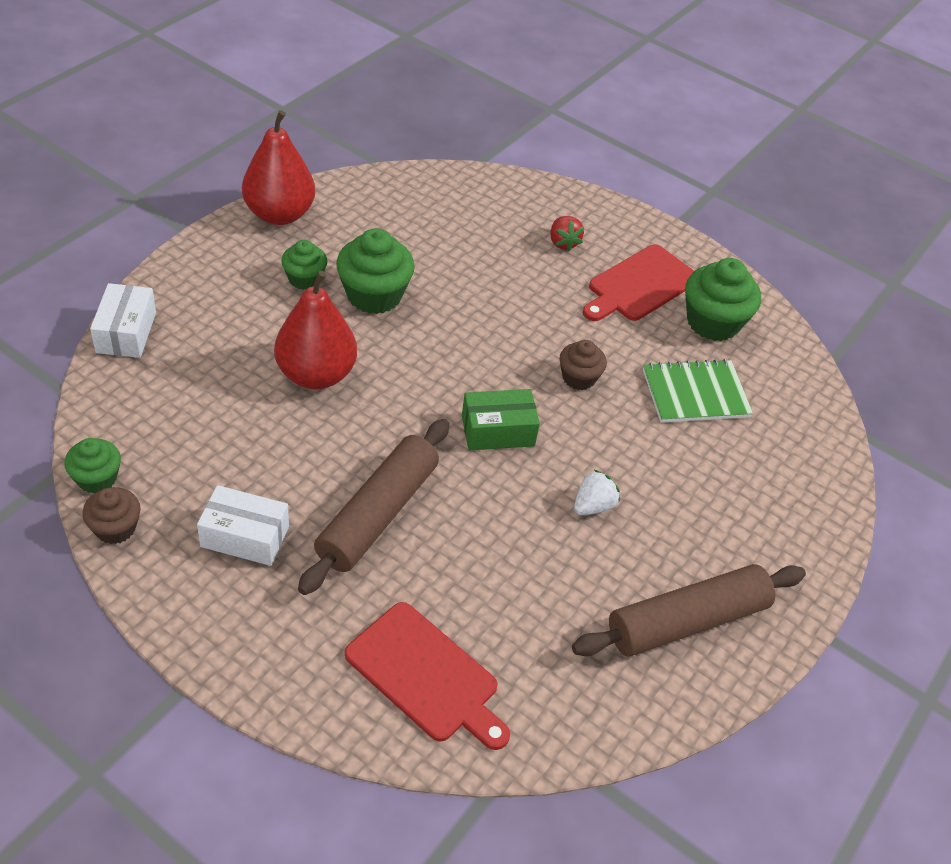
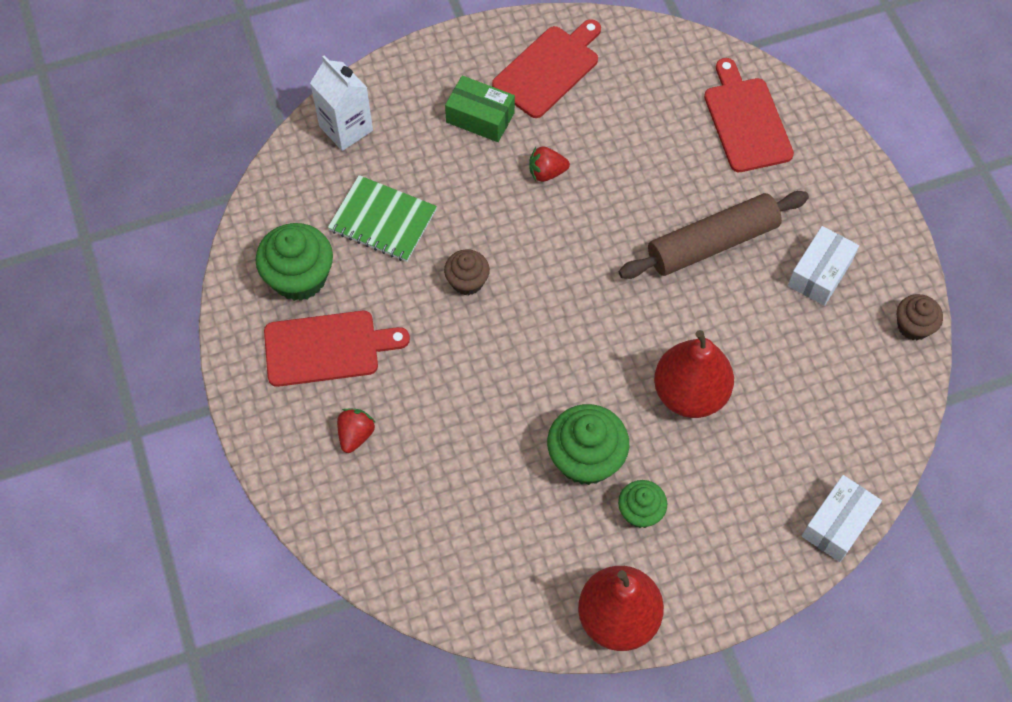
camera: 140 degrees left, 15 degrees up
green cupcake [64,438,121,493] -> none
white box [197,485,289,566] -> white box turned 75 degrees clockwise [788,226,859,306]
green box [462,389,540,450] -> green box moved to [445,76,515,142]
brown rolling pin [572,564,806,657] -> red cutting board [492,19,601,118]
white strawberry [574,470,620,515] -> red strawberry [529,146,570,182]
none -> white carton [310,55,373,151]

